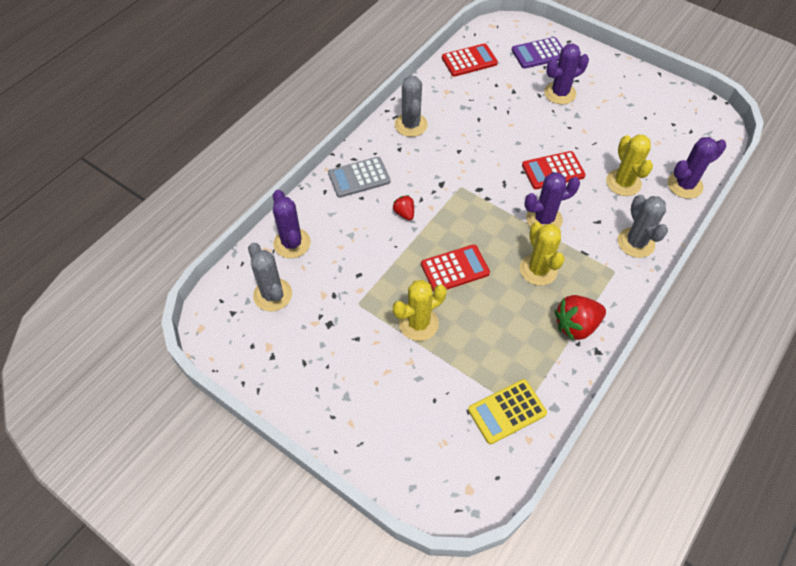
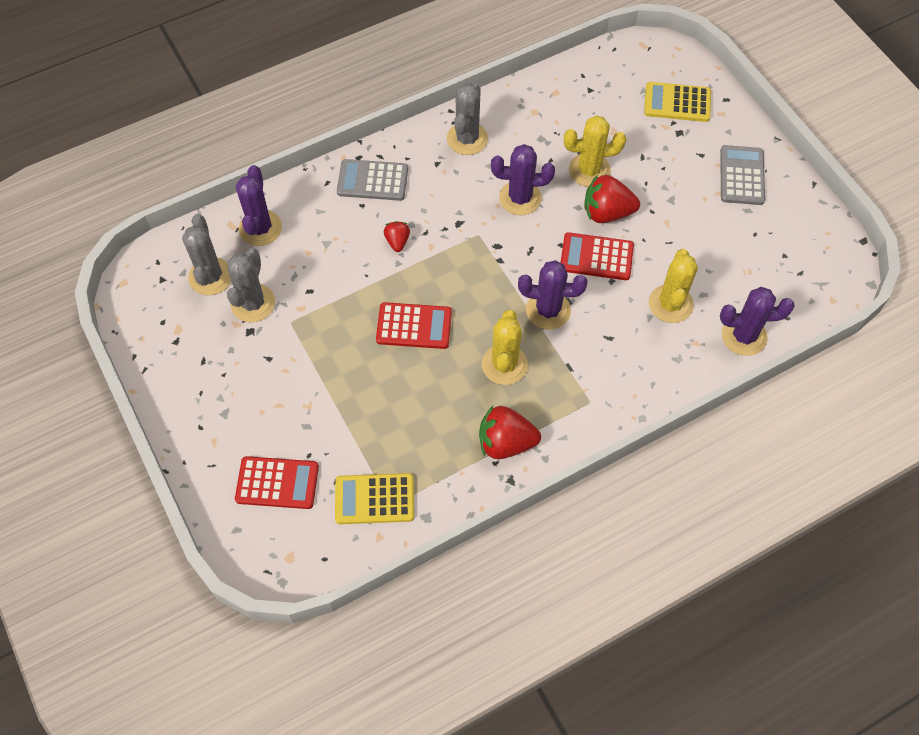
camera: 25 degrees right, 5 degrees up
yellow cactus [393,280,447,341] -> yellow cactus moved to [564,115,626,187]
red calculator [442,43,498,77] -> red calculator moved to [235,456,319,509]
purple calculator [512,37,563,69] -> yellow calculator [644,82,711,122]
purple cactus [544,44,589,104] -> purple cactus moved to [491,144,555,215]
grey cactus [618,195,668,258] -> grey cactus moved to [227,248,275,322]
none -> red strawberry [584,174,640,223]
none -> grey calculator [720,145,765,205]

